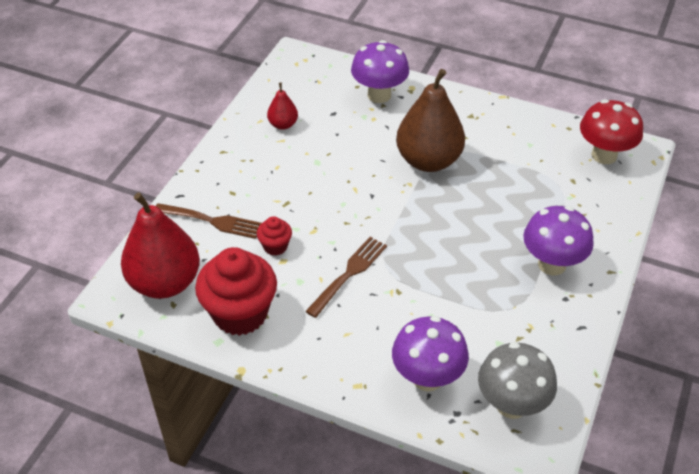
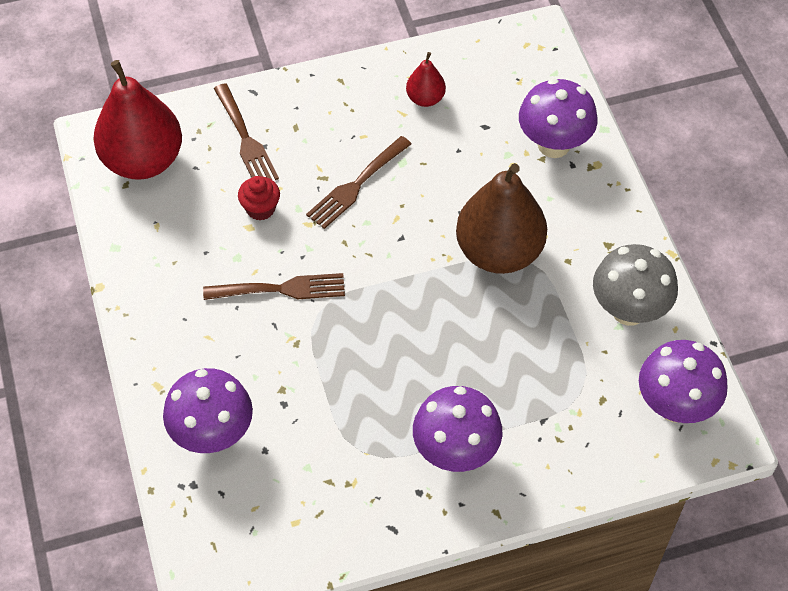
camera: 50 degrees right, 10 degrees up
red cupcake [195,247,277,336] -> none
grey mushroom [478,342,557,419] -> grey mushroom moved to [593,244,678,326]
red mushroom [580,99,643,164] -> purple mushroom [639,340,728,423]
none -> brown fork [306,136,411,229]

